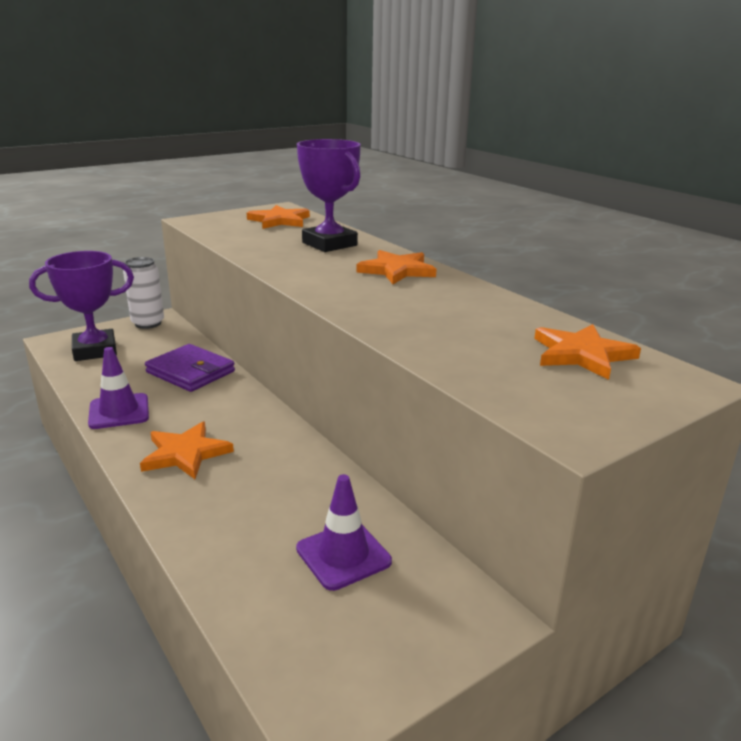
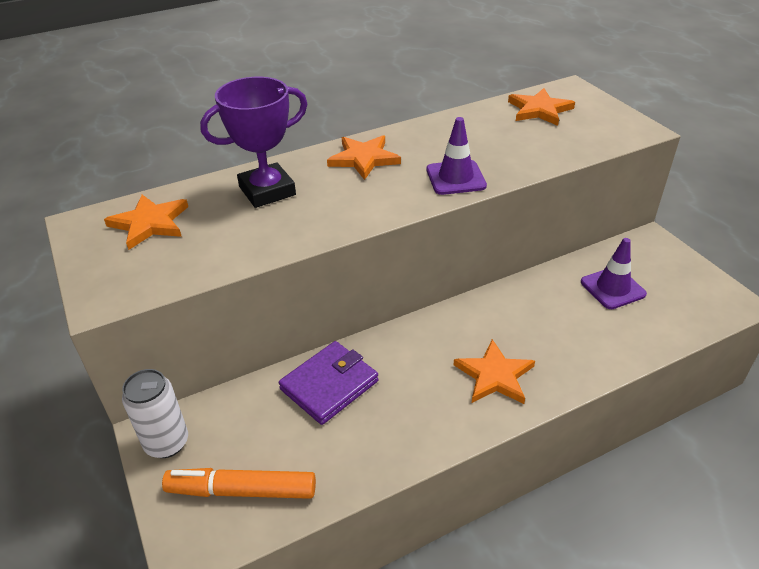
camera: 80 degrees left, 15 degrees up
purple trophy [29,251,134,361] -> orange marker [162,468,316,499]
purple traffic cone [88,347,149,429] -> purple traffic cone moved to [427,117,487,195]

